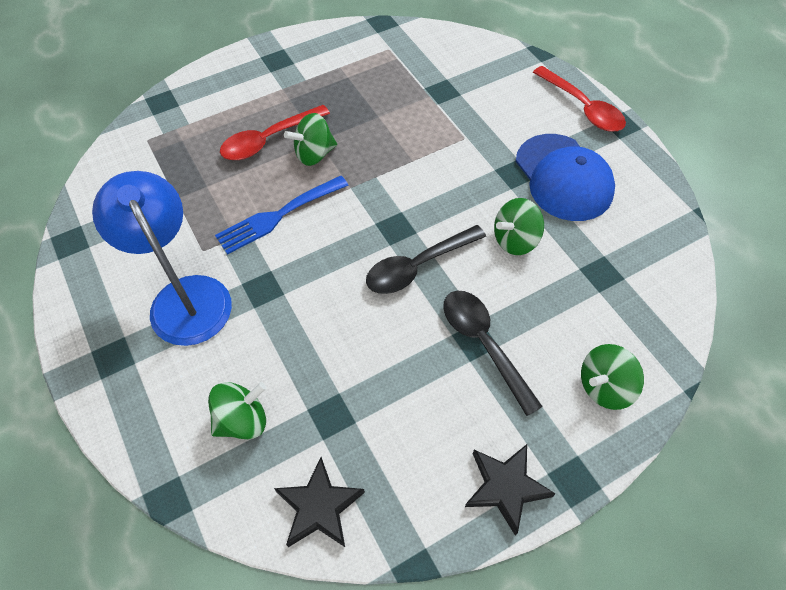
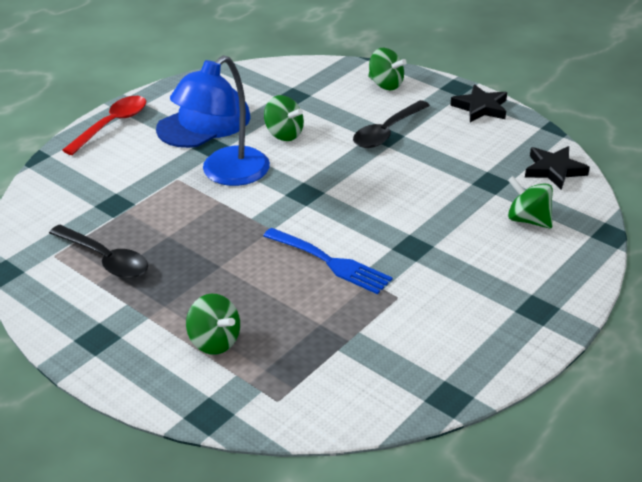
camera: 110 degrees left, 20 degrees down
blue lamp [92,171,232,346] -> blue lamp moved to [170,56,270,186]
red spoon [220,105,330,160] -> none
green spinning top [284,113,337,166] -> green spinning top moved to [186,294,240,355]
black spoon [366,225,486,294] -> black spoon moved to [49,225,148,278]

